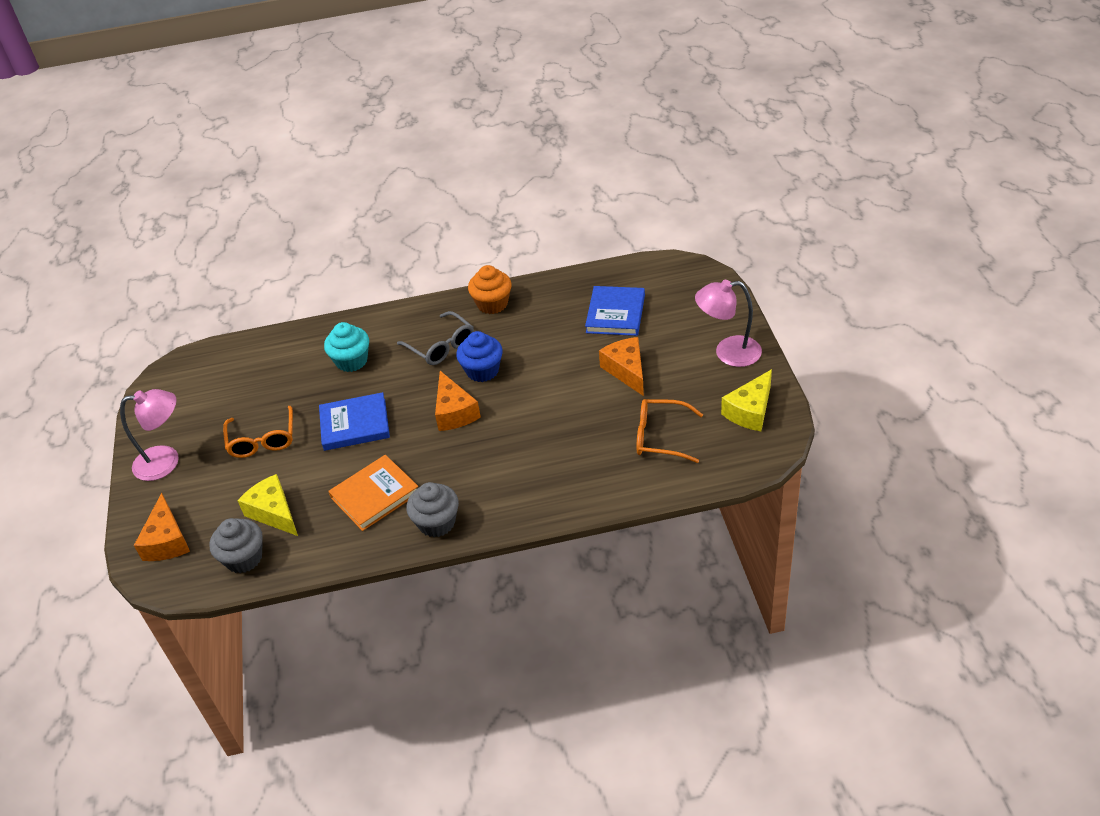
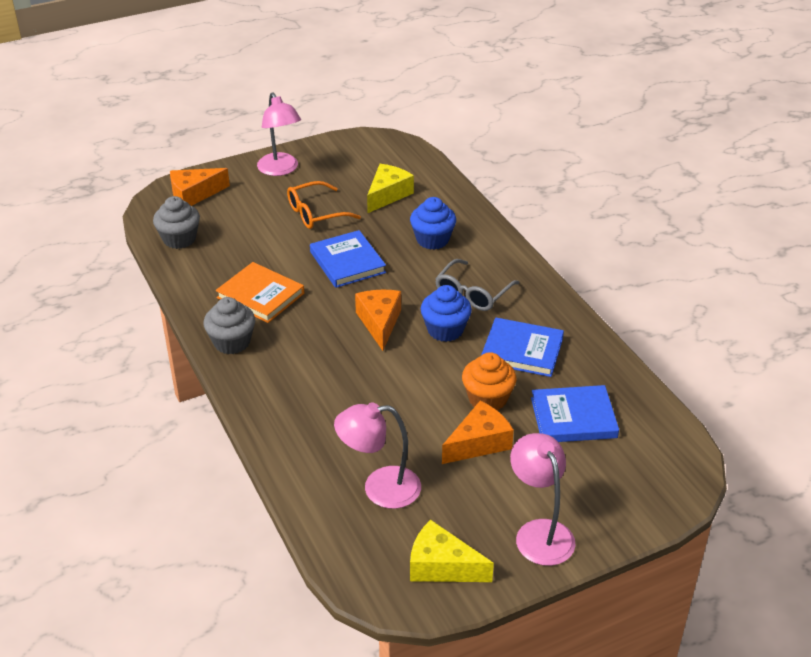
camera: 70 degrees right, 5 degrees down
yellow cheese [237,474,298,536] -> yellow cheese moved to [367,164,414,213]
turquoise cupcake [324,322,369,372] -> blue cupcake [410,197,456,250]
orange cheese [435,371,481,431] -> orange cheese turned 120 degrees clockwise [355,290,401,351]
orange cupcake [468,265,511,314] -> orange cupcake moved to [462,352,517,410]
orange glasses [636,399,703,463] -> pink lamp [334,402,421,509]
none -> blue book [481,317,564,377]

